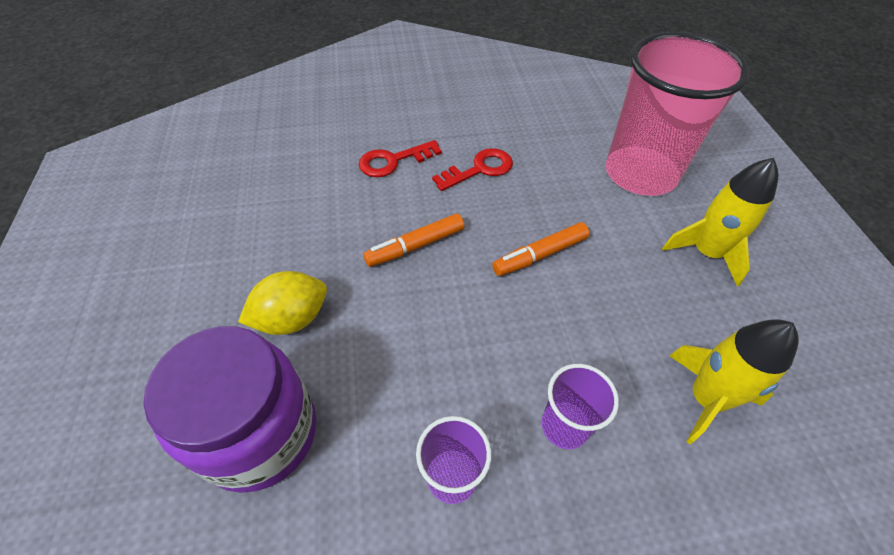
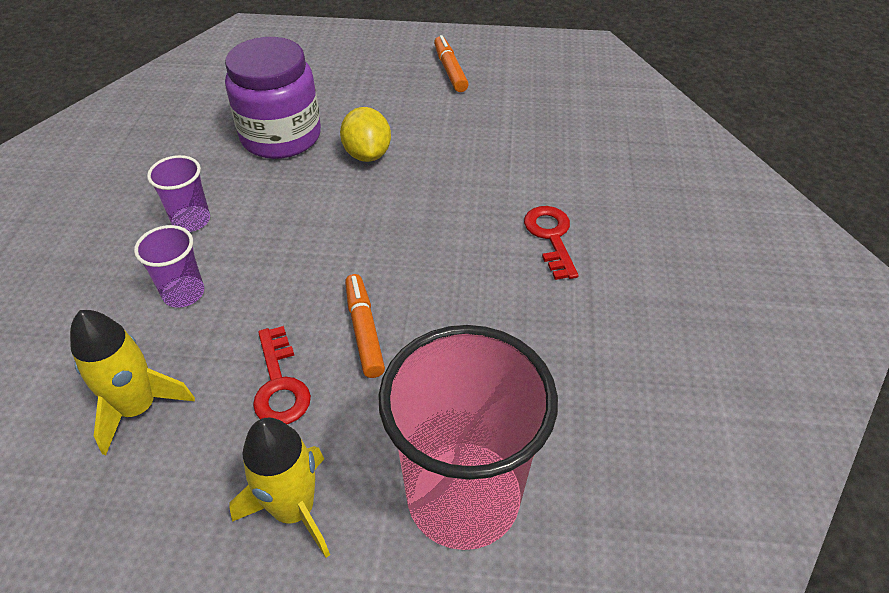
camera: 105 degrees right, 5 degrees down
orange marker [363,213,464,267] -> orange marker moved to [434,35,469,92]
red key [432,148,513,191] -> red key moved to [253,326,311,424]

